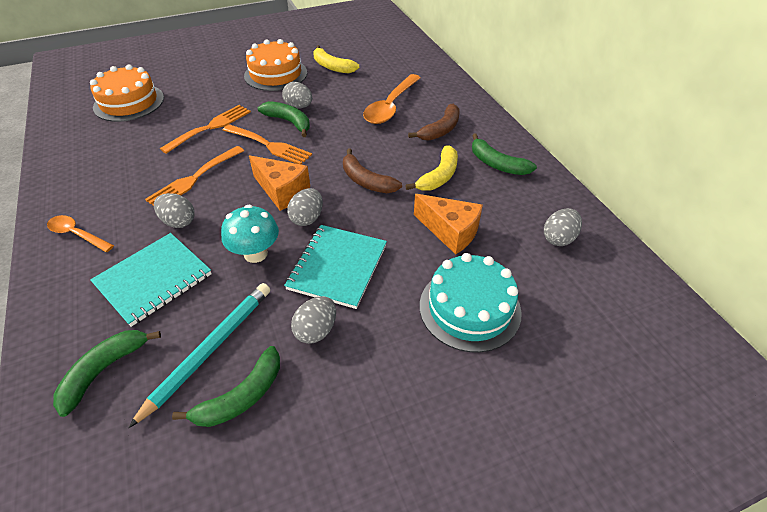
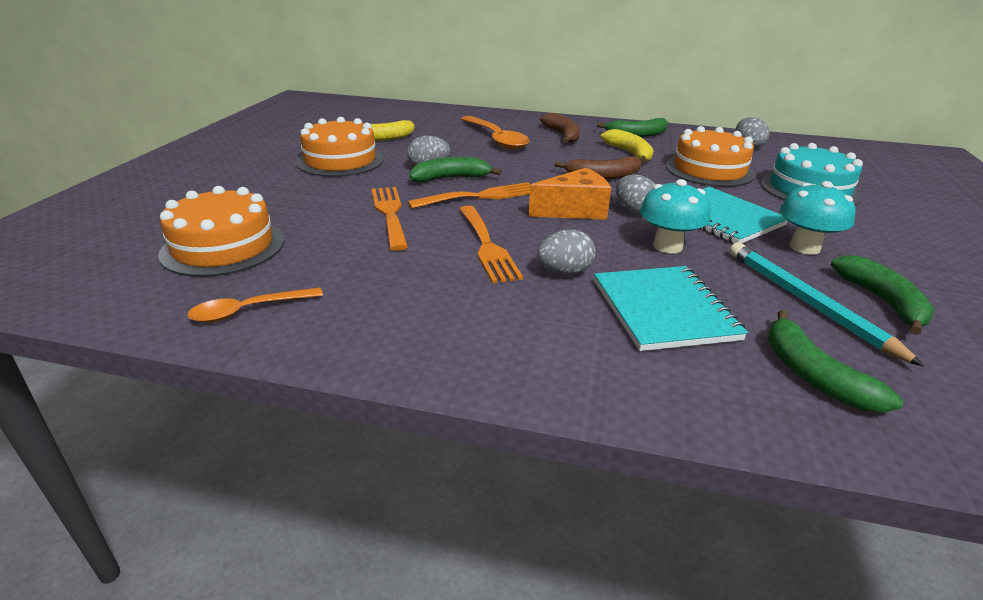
camera: 55 degrees left, 15 degrees down
orange spoon [47,215,114,252] -> orange spoon moved to [187,287,323,322]
grey egg [291,296,336,344] -> turquoise mushroom [780,181,856,255]
orange cheese [414,194,483,254] -> orange cake [666,126,755,187]

